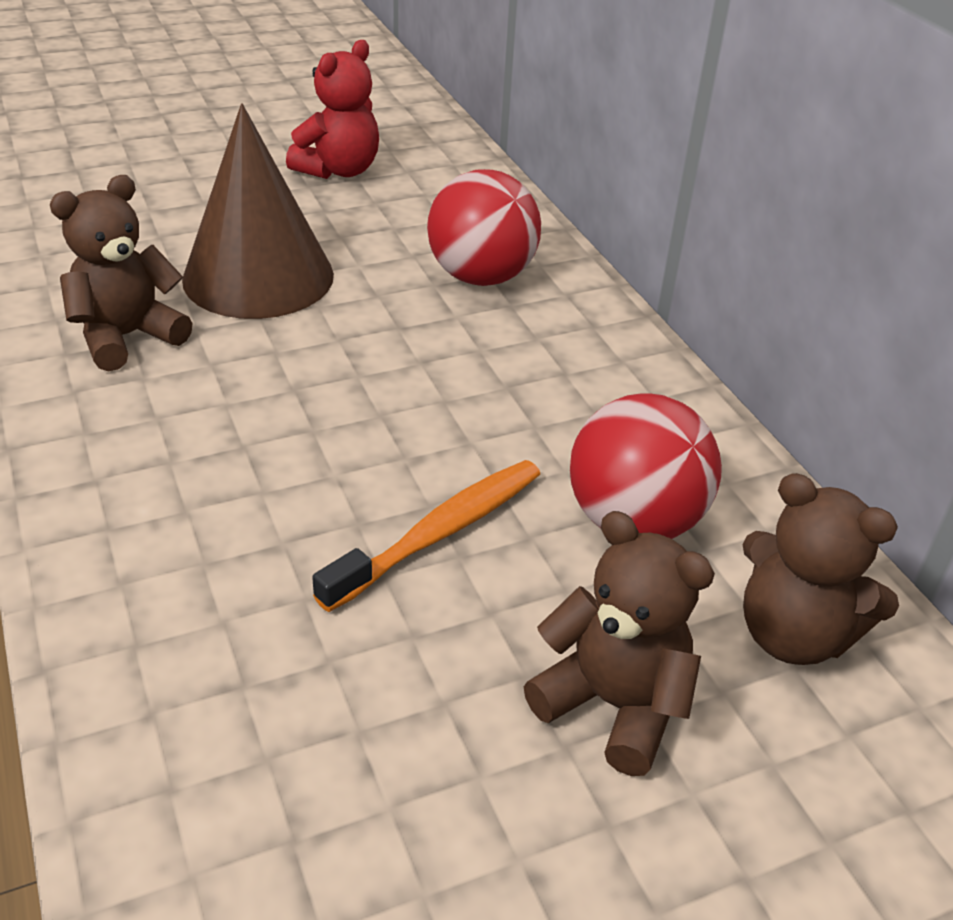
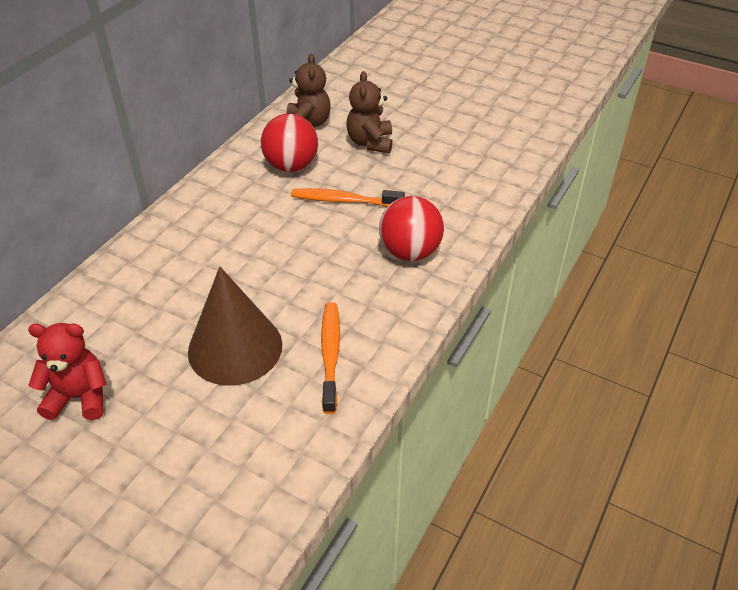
camera: 125 degrees left, 5 degrees up
brown teddy bear [50,175,193,371] -> orange toothbrush [321,302,340,414]
red ball [427,169,541,286] -> red ball moved to [379,196,444,261]

